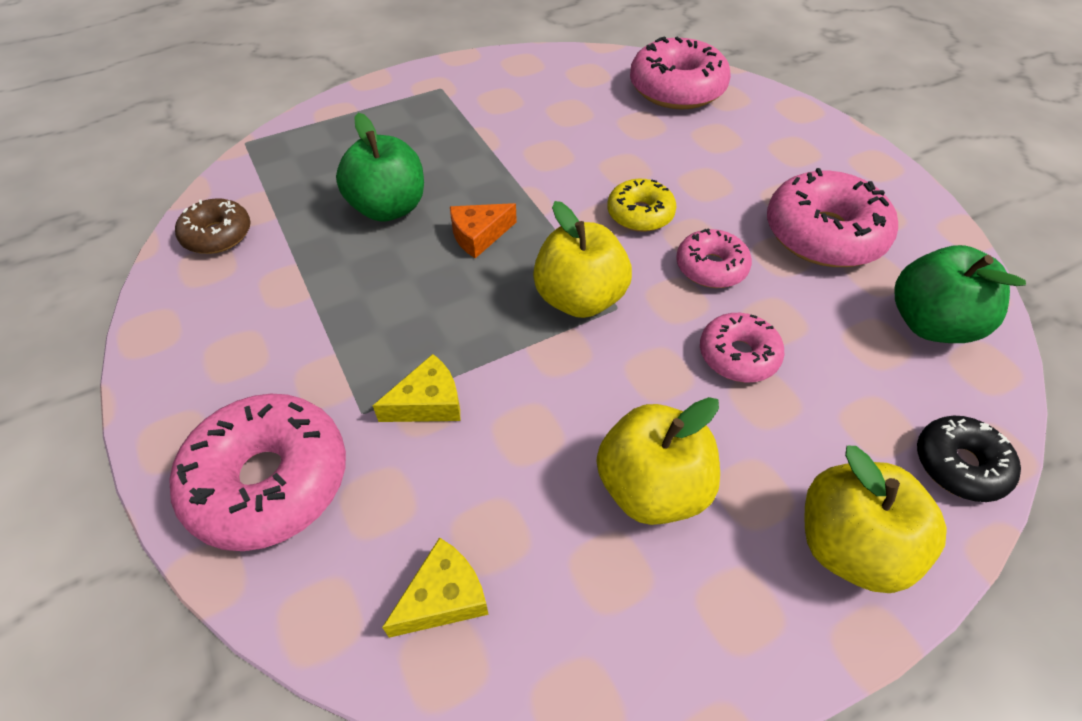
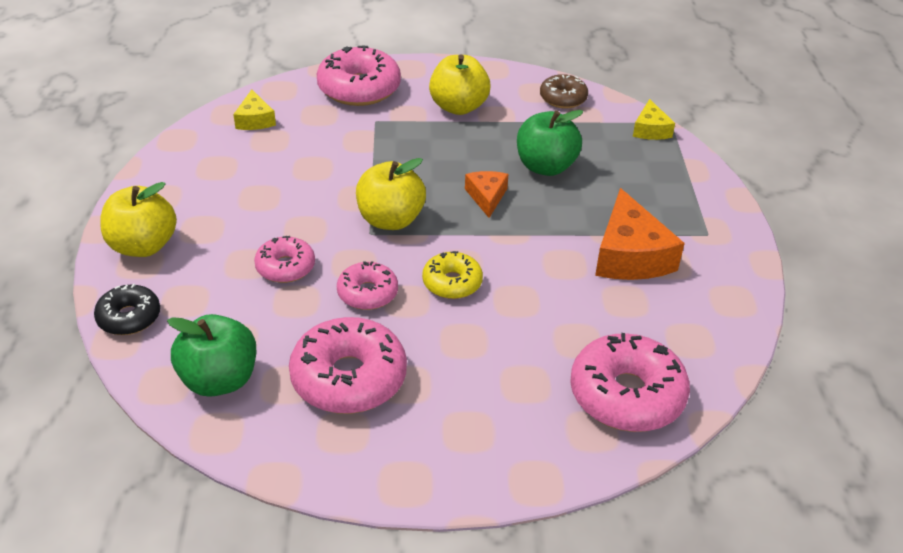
camera: 115 degrees right, 10 degrees down
yellow cheese [373,354,461,422] -> yellow cheese moved to [633,99,675,140]
yellow apple [597,397,720,525] -> yellow apple moved to [429,54,491,115]
none -> orange cheese [595,188,685,280]

